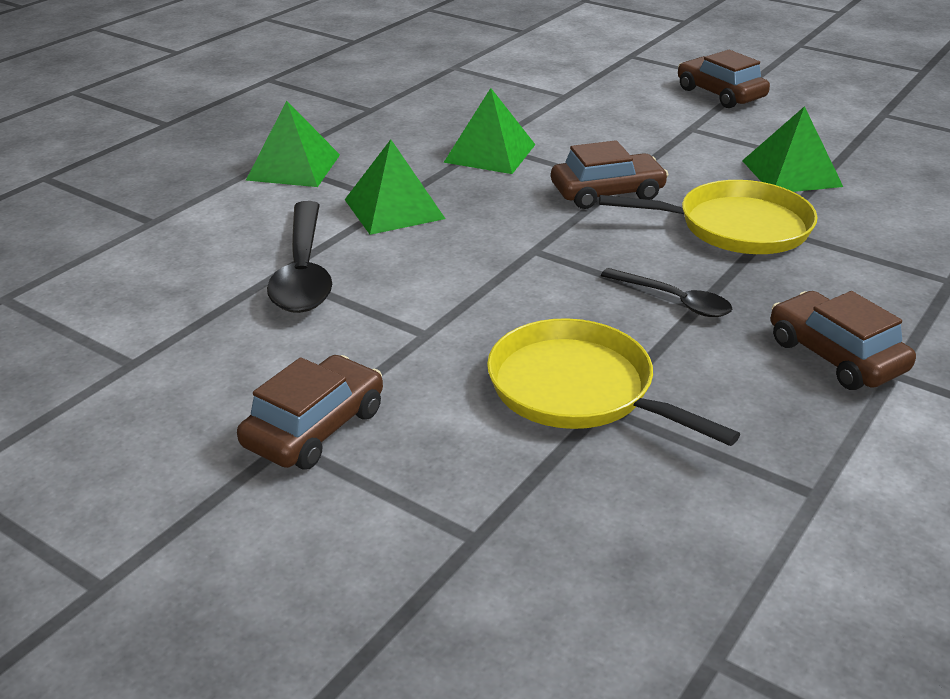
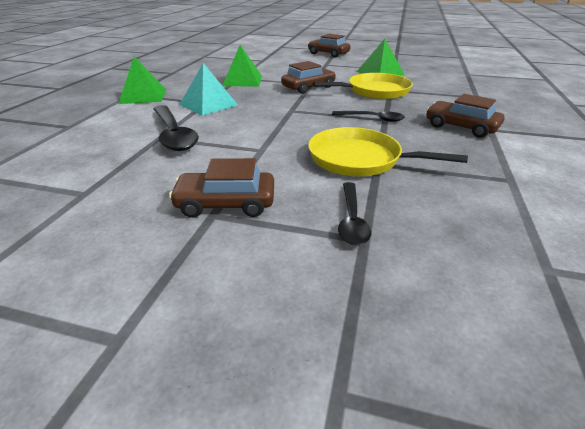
camera: 20 degrees left, 0 degrees up
brown car [237,355,383,470] -> brown car turned 105 degrees counterclockwise [169,158,274,218]
green pyramid [345,139,445,235] -> turquoise pyramid [179,63,238,116]
none -> black spoon [338,182,371,246]

